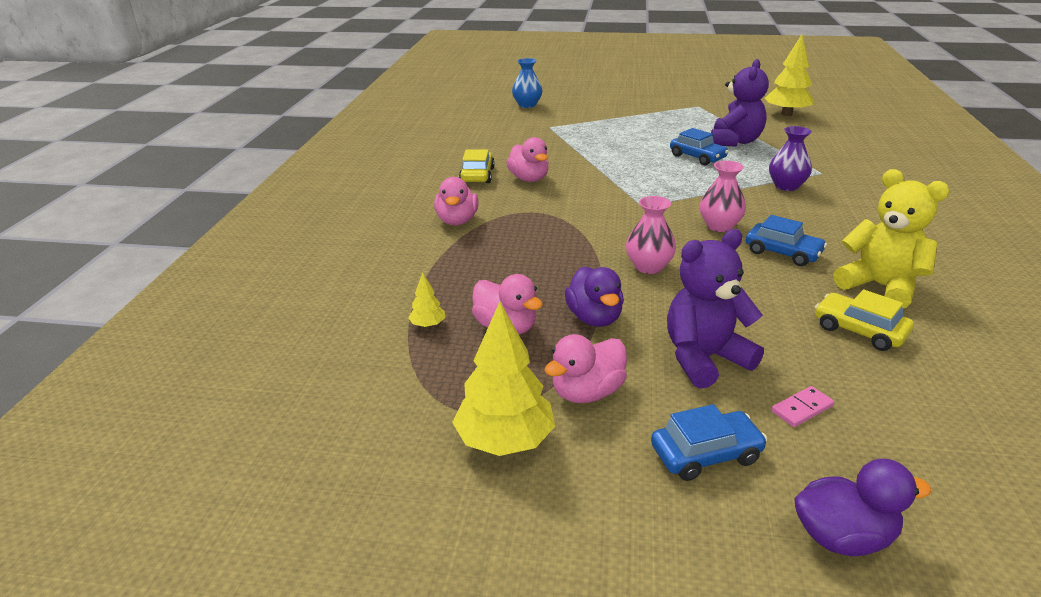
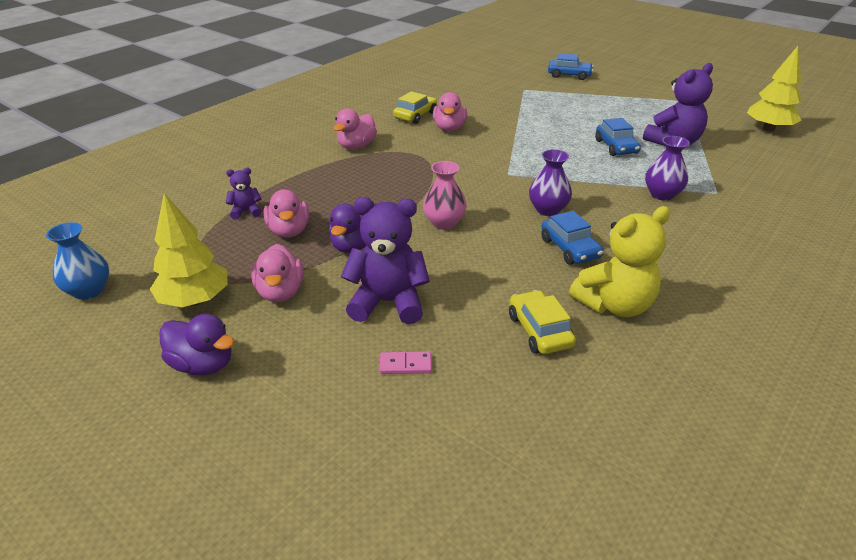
camera: 30 degrees right, 5 degrees up
yellow tree [408,273,445,328] -> purple teddy bear [226,168,262,220]
blue vase [512,58,543,108] -> blue vase moved to [46,222,109,300]
pink duck [544,334,627,403] -> pink duck turned 90 degrees counterclockwise [251,244,304,302]
blue car [651,404,767,481] -> blue car moved to [548,53,594,80]
pink vase [700,161,746,232] -> purple vase [529,149,572,216]
purple duck [794,459,932,556] -> purple duck moved to [159,314,234,376]
yellow teddy bear [833,169,950,308] -> yellow teddy bear turned 75 degrees clockwise [569,206,670,317]

